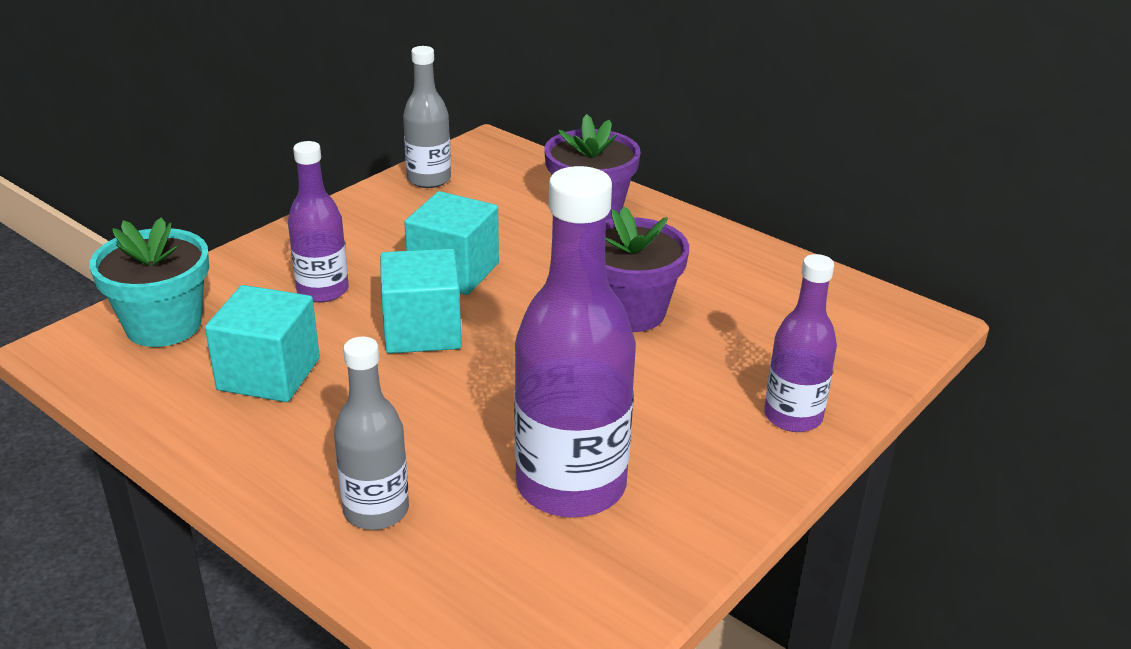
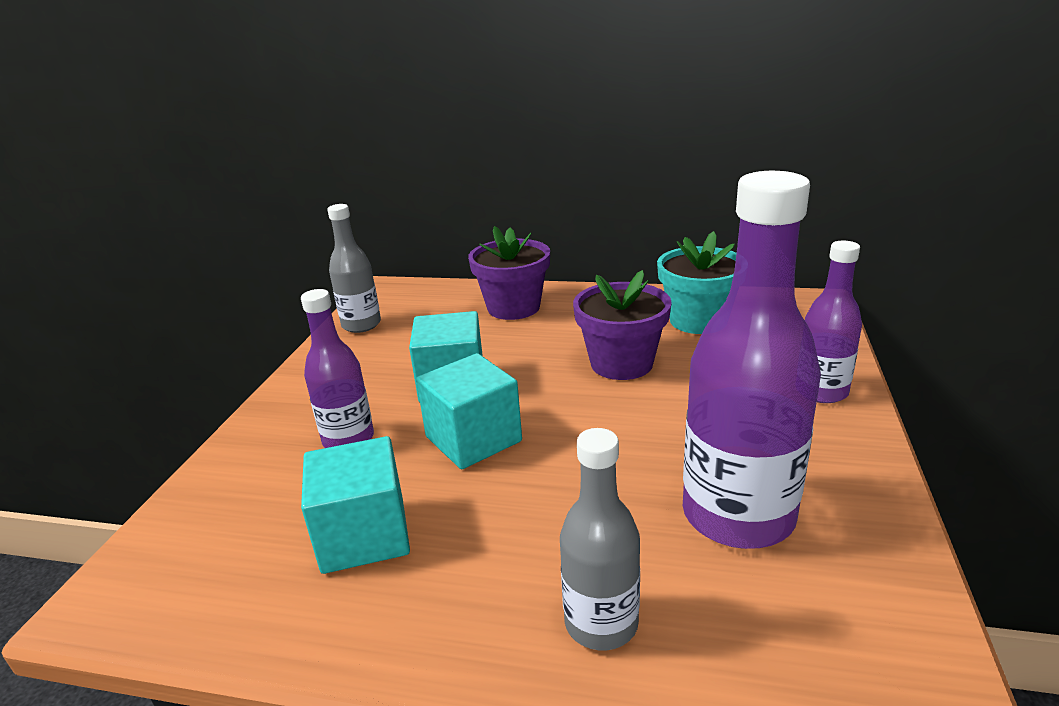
camera: 25 degrees left, 5 degrees down
turquoise flower pot [89,218,209,347] -> turquoise flower pot moved to [657,231,736,334]

